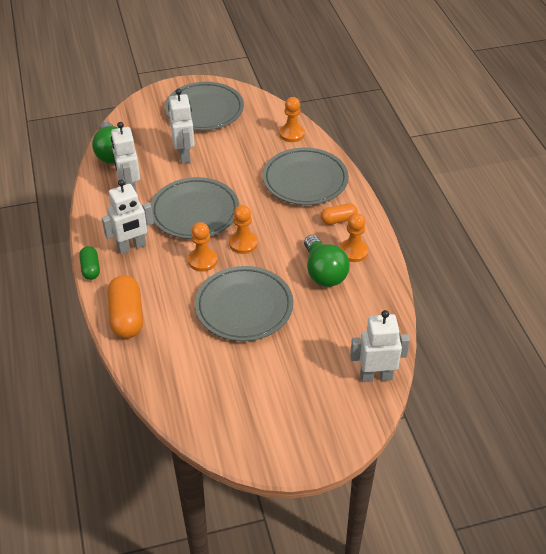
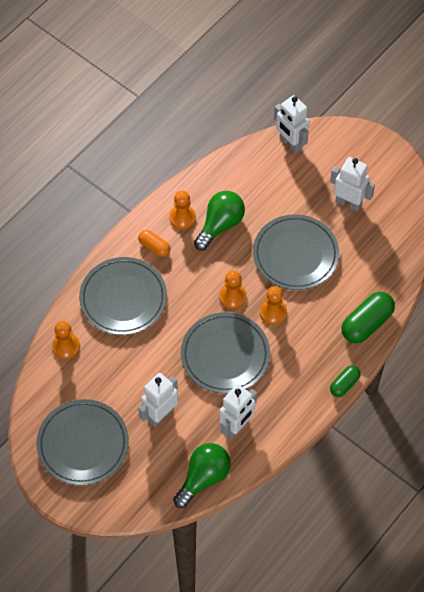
camera: 125 degrees left, 15 degrees up
white robot [102,179,154,254] -> white robot moved to [330,157,375,212]
orange capsule [107,275,143,339] -> green capsule [342,292,395,344]

